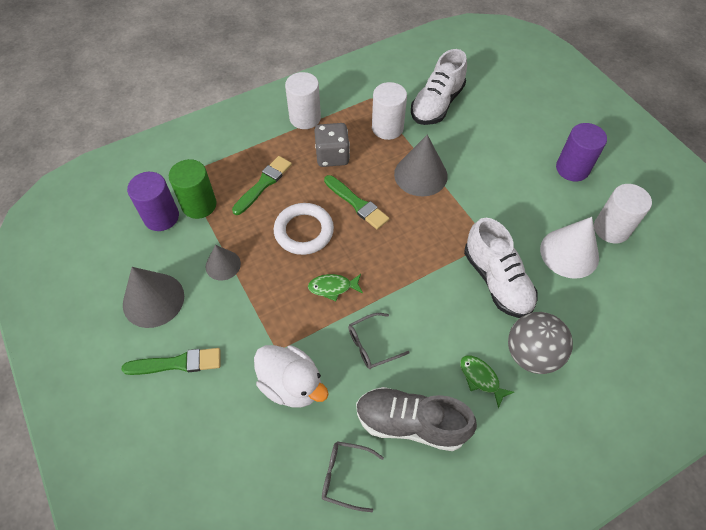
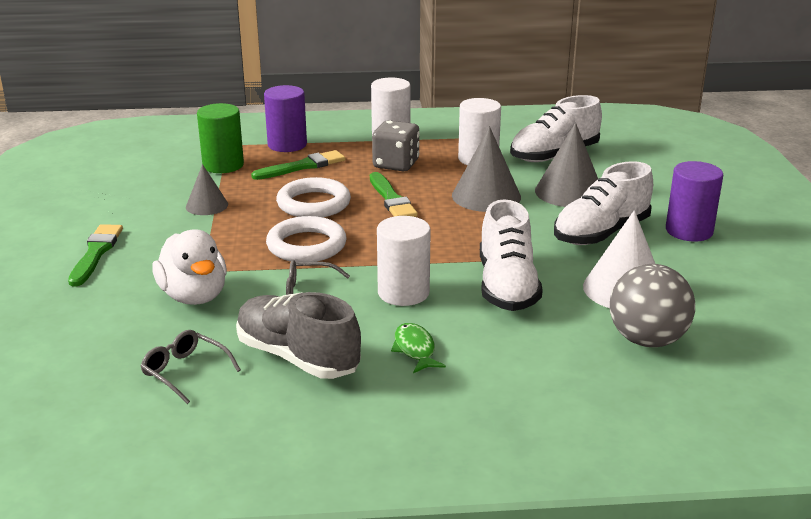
camera: 25 degrees right, 30 degrees down
green brush [121,348,220,375] -> green brush turned 105 degrees counterclockwise [68,224,123,286]
grey cone [123,267,184,328] -> grey cone moved to [535,123,598,207]
purple cylinder [127,172,179,231] -> purple cylinder moved to [264,85,307,152]
green fish [308,274,363,301] -> white ring [266,216,347,262]
grey ball [508,312,573,374] -> grey ball moved to [610,264,695,347]
white cylinder [594,184,652,244] -> white cylinder moved to [377,216,431,306]
none -> white shoe [554,161,653,245]

